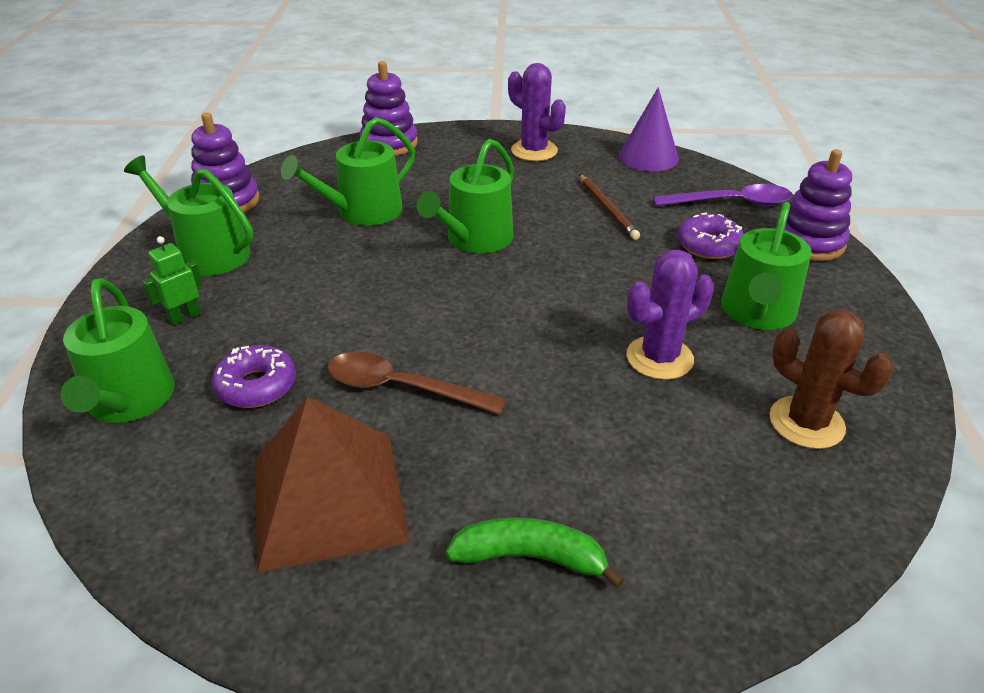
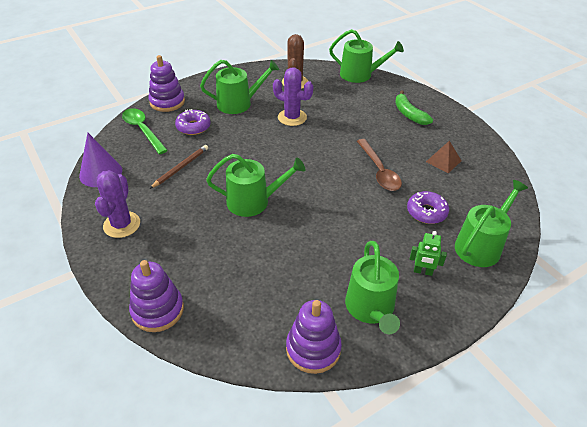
camera: 125 degrees left, 5 degrees up
brown pyramid [255,396,410,573] -> brown pyramid [426,141,461,173], size x0.46
green watering can [281,117,415,226] -> green watering can moved to [329,29,404,83]
purple spoon [653,184,793,206] -> green spoon [122,108,168,154]

